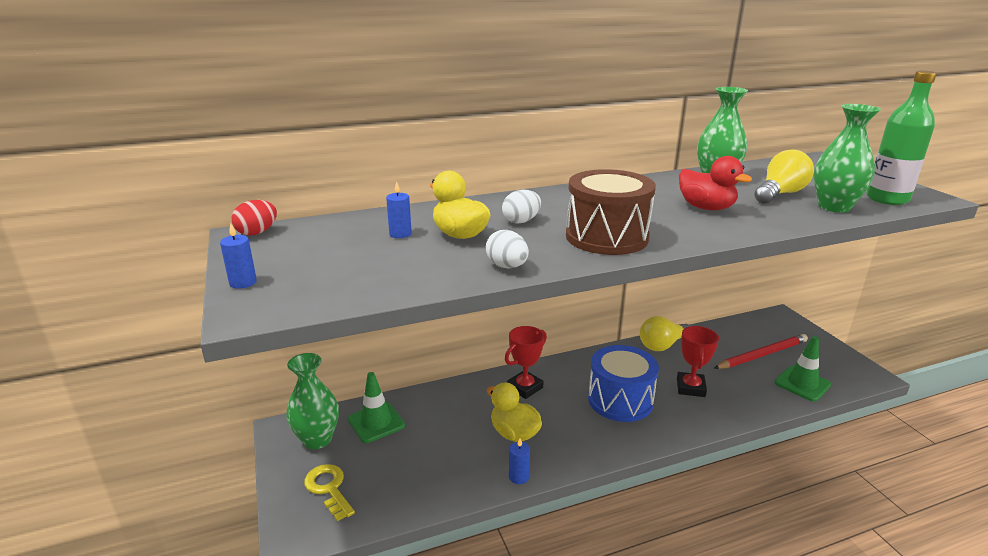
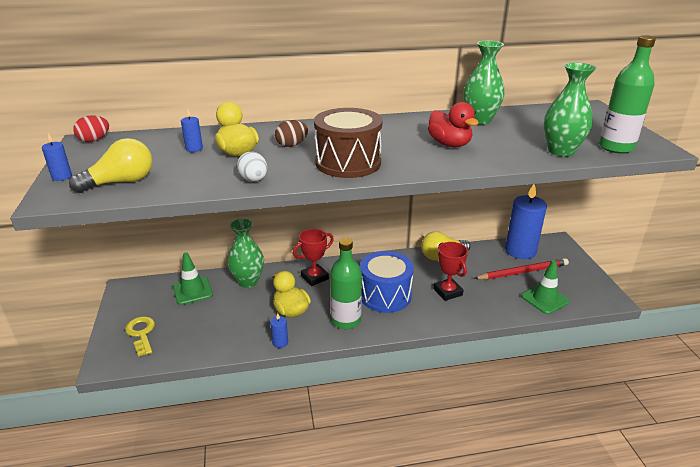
camera: 10 degrees right, 5 degrees up
green vase [286,353,339,449] -> green vase moved to [227,218,264,288]
white egg [502,190,541,224] -> brown egg [275,120,308,147]
red trophy [677,326,719,397] -> red trophy turned 45 degrees counterclockwise [433,242,468,301]
yellow light bulb [754,149,814,204] -> yellow light bulb moved to [69,138,152,193]
none -> green bottle [330,238,362,329]
none -> blue candle [505,184,547,259]

